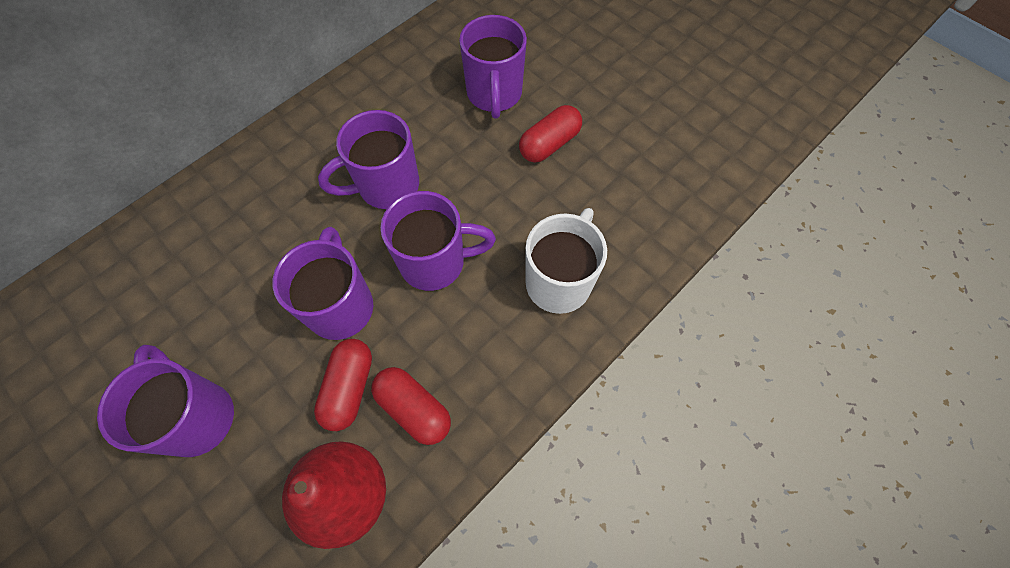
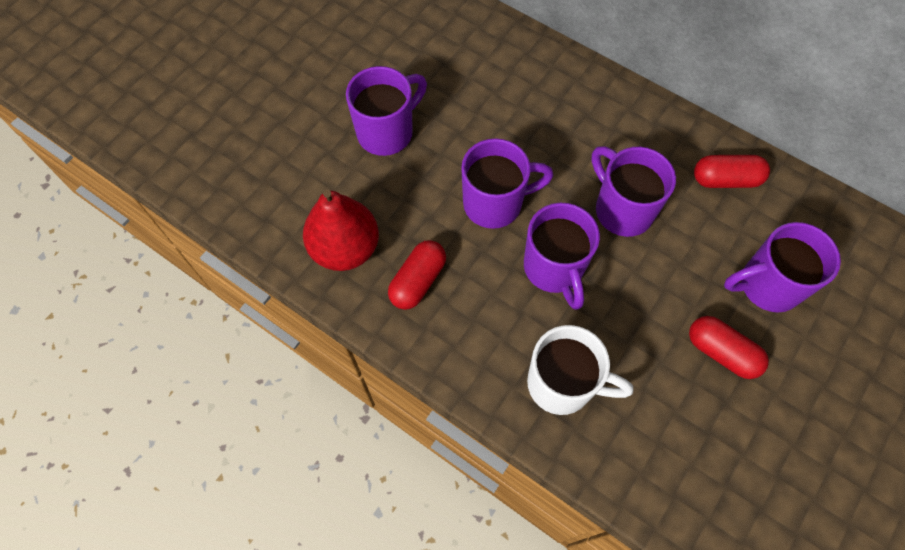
camera: 80 degrees right, 0 degrees up
red capsule [314,339,372,431] -> red capsule moved to [694,155,770,188]

